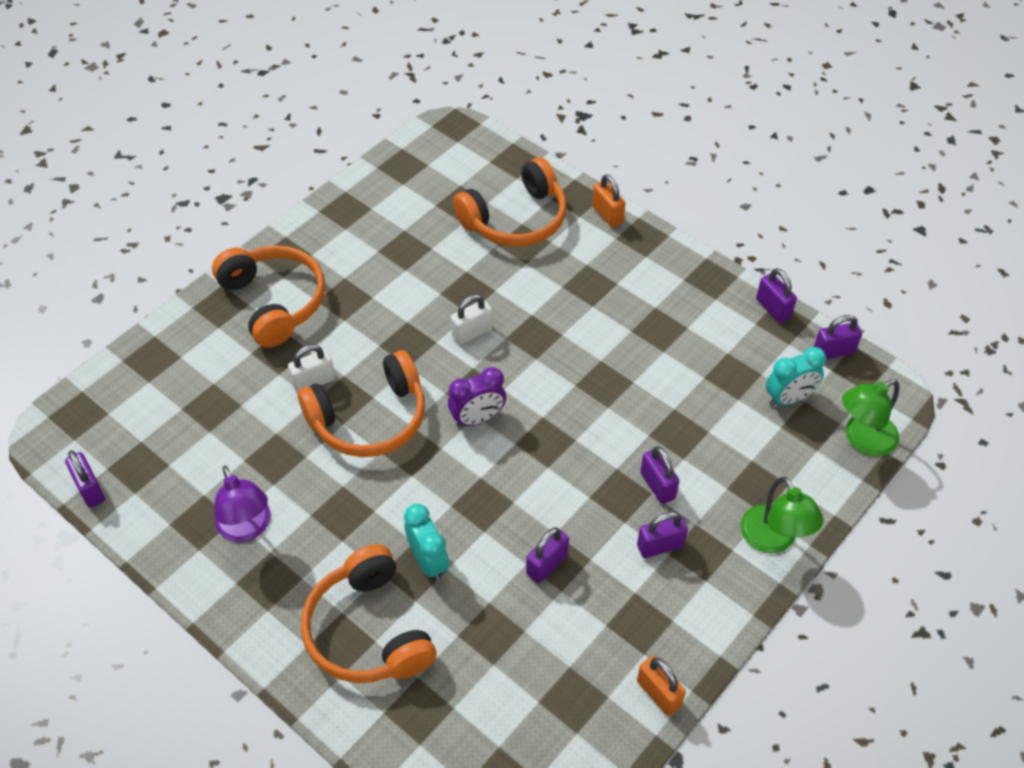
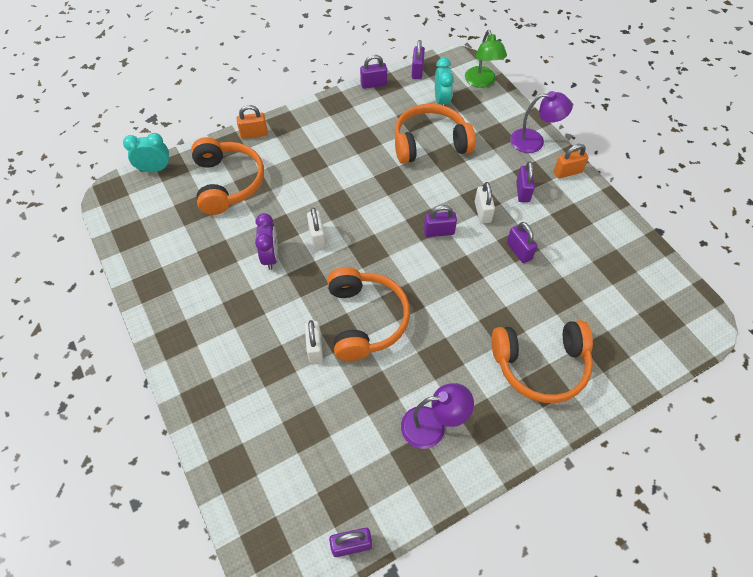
camera: 70 degrees left, 5 degrees up
orange headphones [212,245,325,348] -> orange headphones moved to [394,104,476,164]
turquoise clock [404,504,449,581] -> turquoise clock moved to [123,133,170,172]
purple clock [448,367,506,427] -> purple clock moved to [255,213,278,270]
orange padlock [637,655,686,716] -> orange padlock moved to [554,144,588,178]
purple padlock [640,446,679,504] -> purple padlock moved to [424,205,457,237]
green lamp [740,477,824,553] -> purple lamp [510,91,573,153]
none -> white padlock [475,182,495,224]

